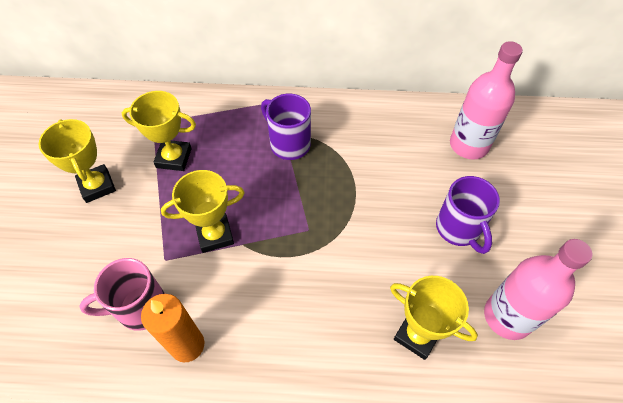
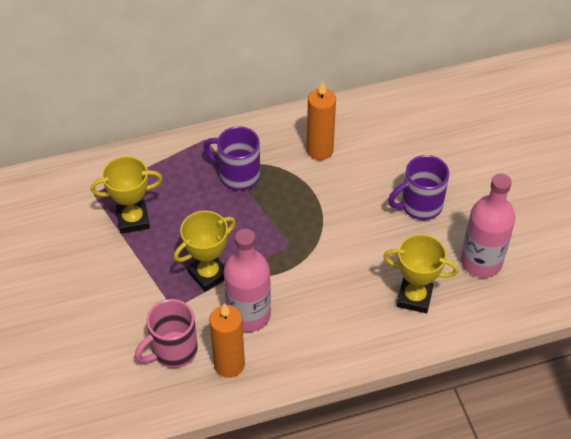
camera: 20 degrees left, 5 degrees down
yellow trophy [39,119,116,203] -> none
purple mug [436,176,500,254] -> purple mug turned 105 degrees clockwise [388,155,449,220]
pink bottle [450,41,523,160] -> pink bottle moved to [224,229,271,332]
none -> orange candle [307,81,336,160]

